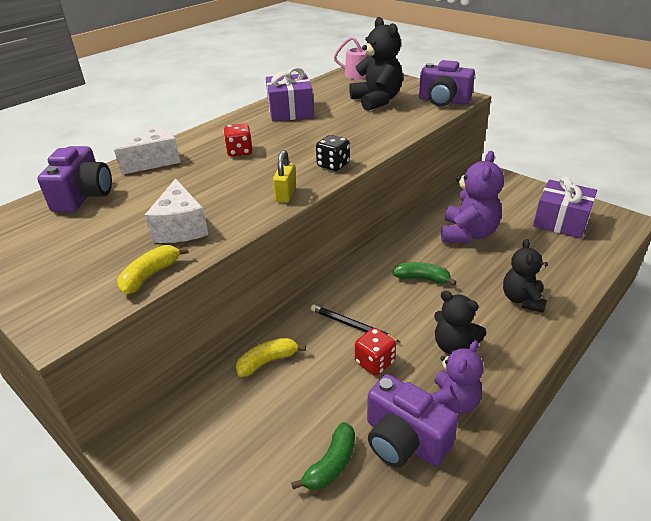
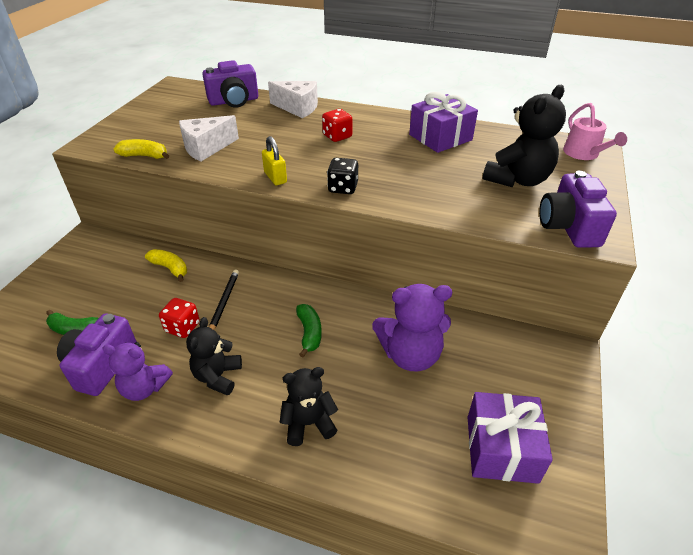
camera: 65 degrees right, 5 degrees up
yellow padlock [273,150,296,203] -> yellow padlock turned 75 degrees clockwise [262,136,287,185]

